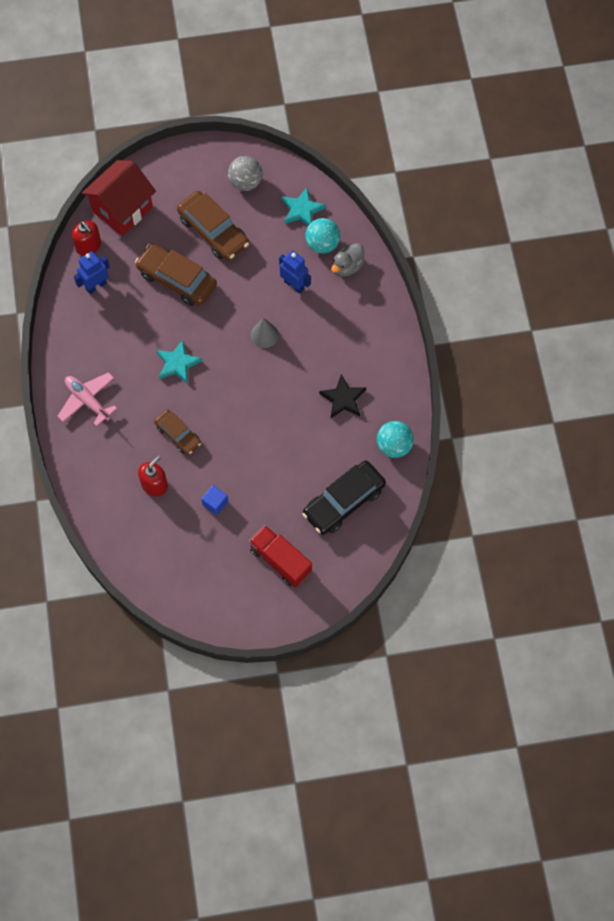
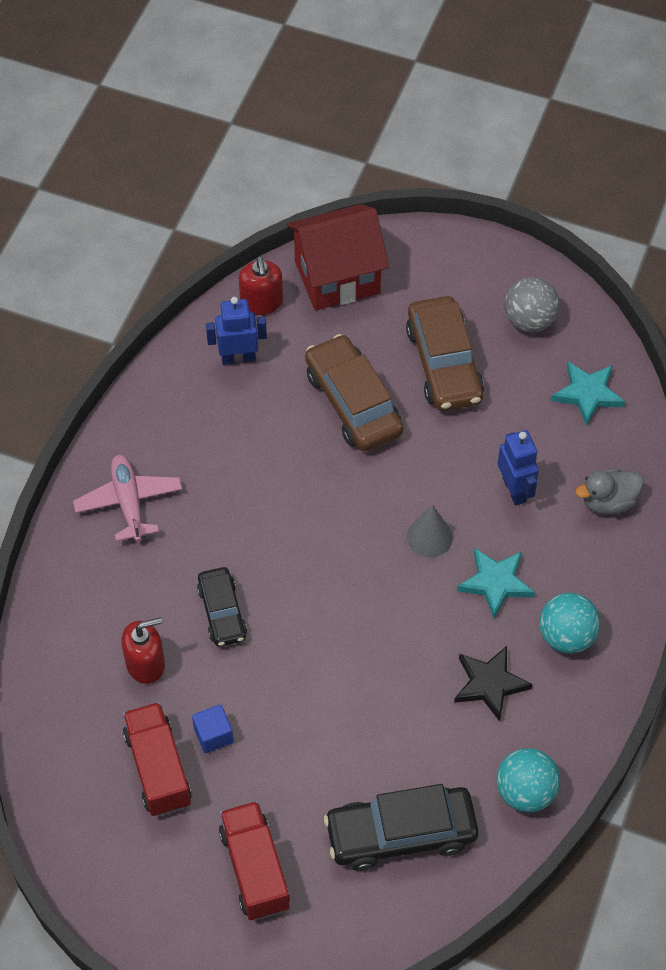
camera: 30 degrees right, 10 degrees down
brown car [154,409,201,455] -> black car [197,567,247,647]
turquoise star [156,340,202,384] -> turquoise star moved to [457,548,535,618]
turquoise ball [305,218,340,254] -> turquoise ball moved to [539,593,601,654]
none -> red truck [123,702,191,816]

